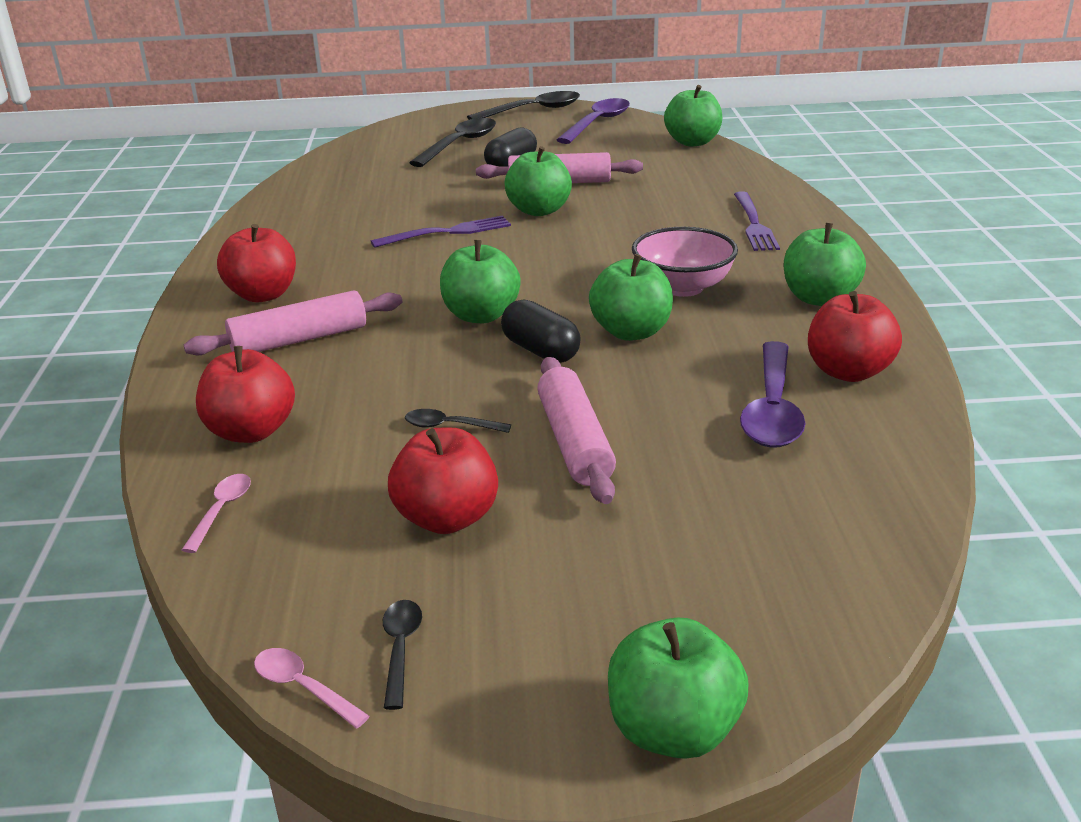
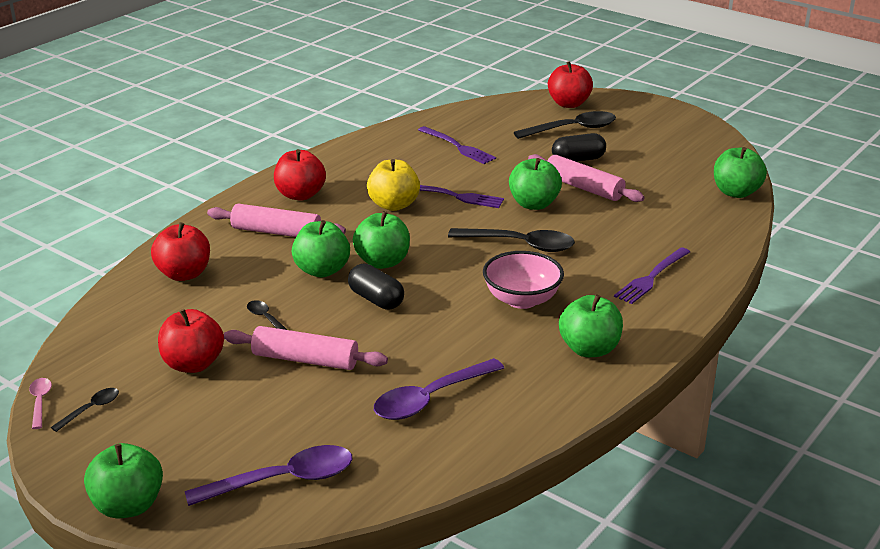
camera: 40 degrees right, 0 degrees up
pink spoon [182,474,251,553] -> none
black spoon [467,91,580,120] -> black spoon moved to [448,228,575,252]
black capsule [501,299,581,363] -> black capsule turned 45 degrees counterclockwise [348,264,404,310]
pink rolling pin [537,357,616,504] -> pink rolling pin turned 75 degrees clockwise [224,326,388,370]
purple spoon [557,98,630,144] -> purple spoon moved to [185,445,353,506]
green apple [589,254,673,341] -> green apple moved to [292,220,350,277]
red apple [808,291,902,382] -> red apple moved to [548,61,593,108]
none -> yellow apple [367,159,420,211]
none -> purple fork [418,126,496,164]

